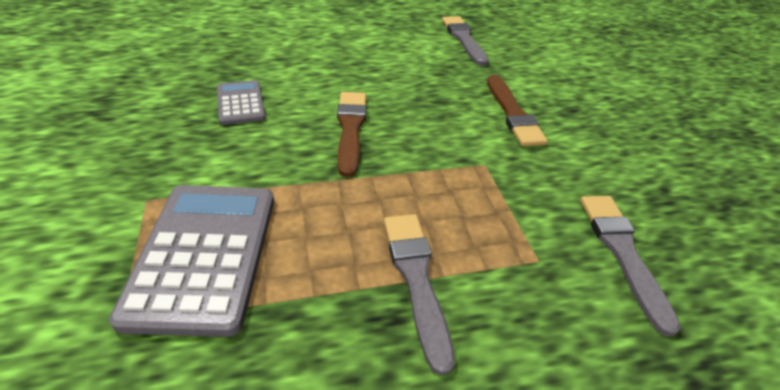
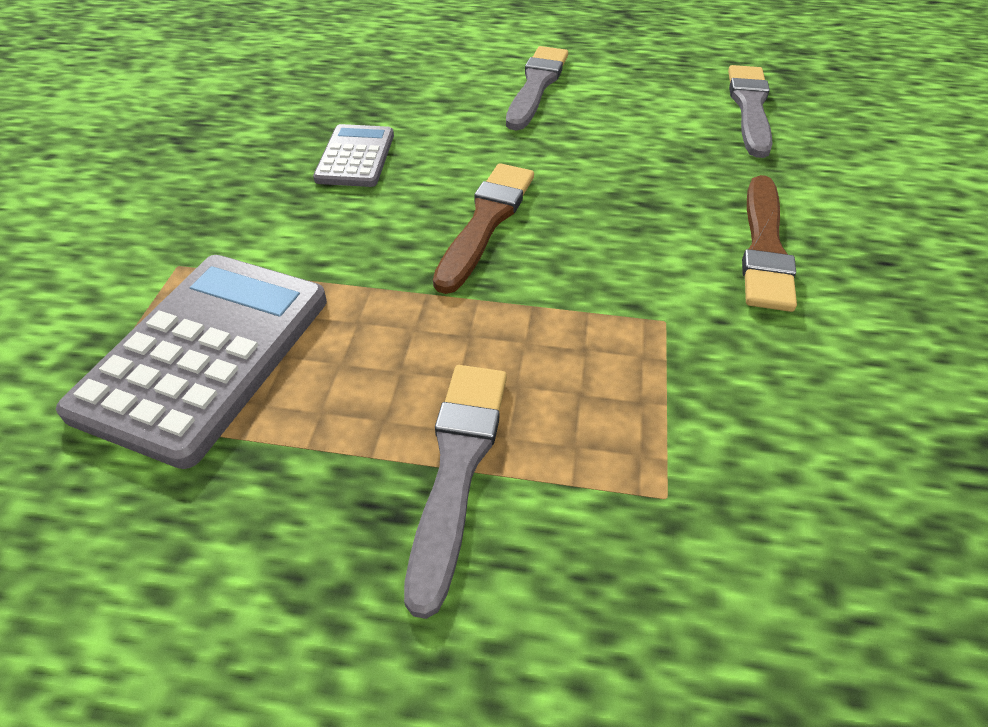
camera: 25 degrees right, 5 degrees up
grey brush [580,196,681,337] -> grey brush moved to [506,46,568,130]

